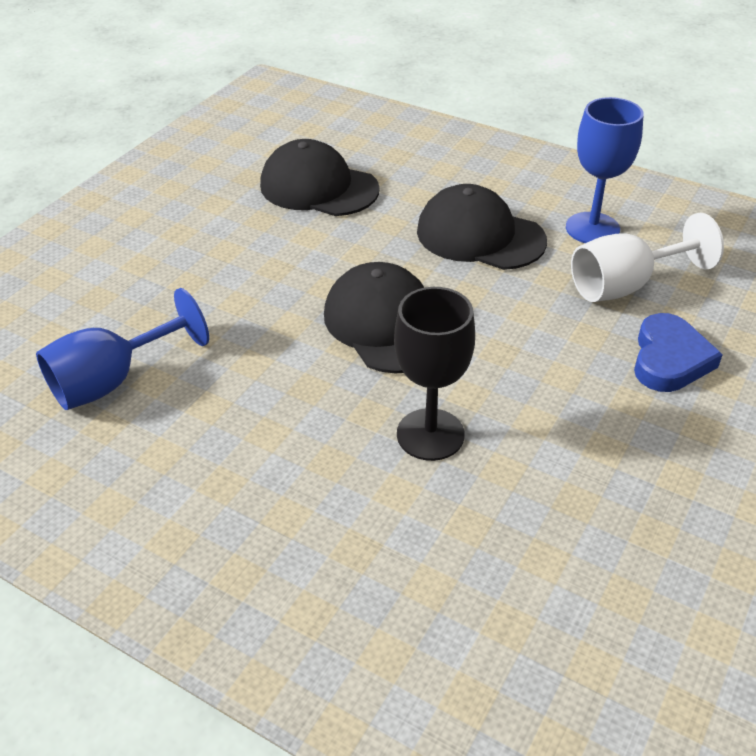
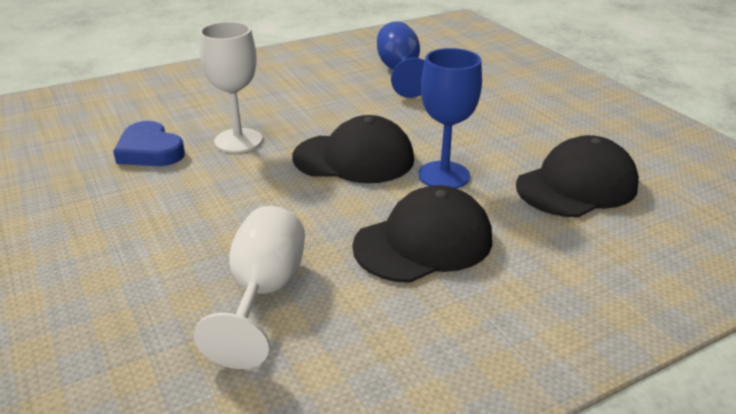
camera: 120 degrees right, 10 degrees down
black goblet [394,287,475,461] -> white goblet [199,22,262,153]
blue goblet [566,97,643,243] -> blue goblet moved to [419,48,482,189]
blue heart [634,313,723,392] -> blue heart moved to [113,121,185,166]

